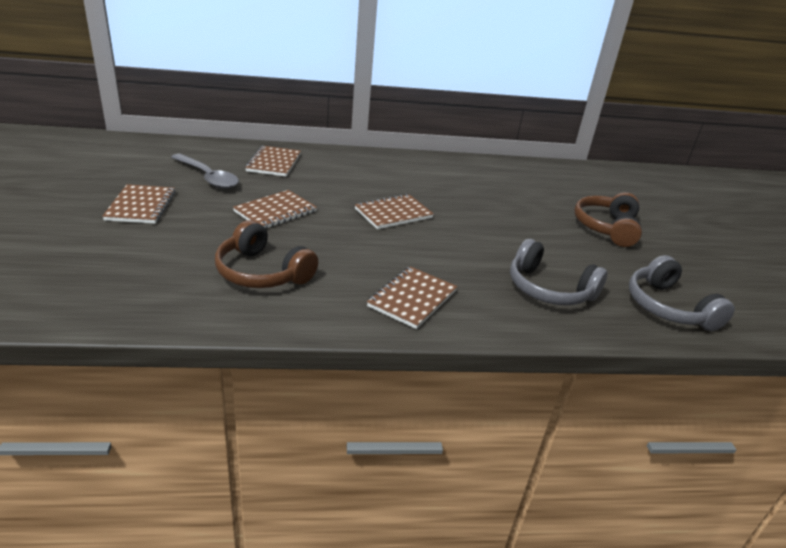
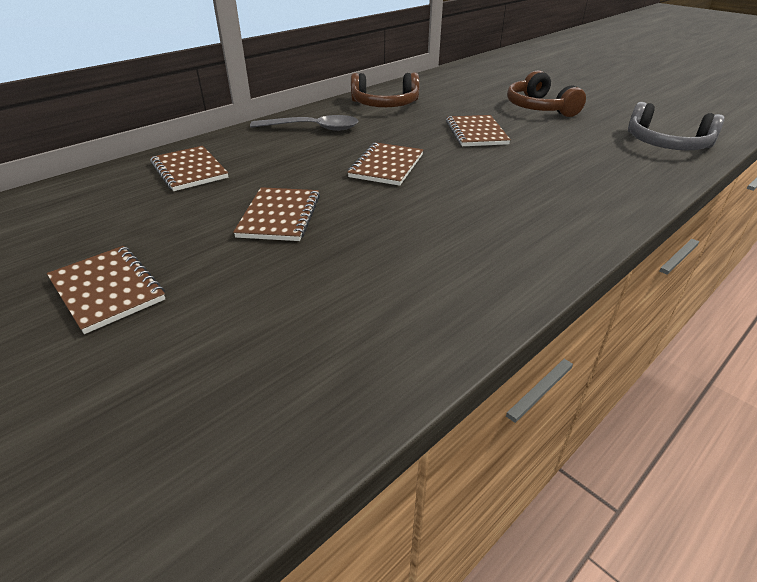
camera: 35 degrees left, 5 degrees up
grey spoon [171,154,239,189] -> grey spoon moved to [250,115,359,131]
brown headphones [215,220,318,288] -> brown headphones moved to [351,73,419,107]
brown notebook [367,266,457,329] -> brown notebook moved to [446,115,511,146]
grey headphones [510,239,608,306] -> none

